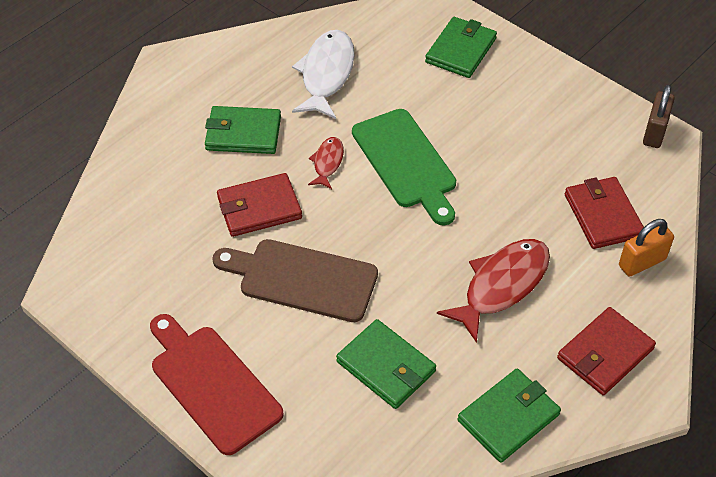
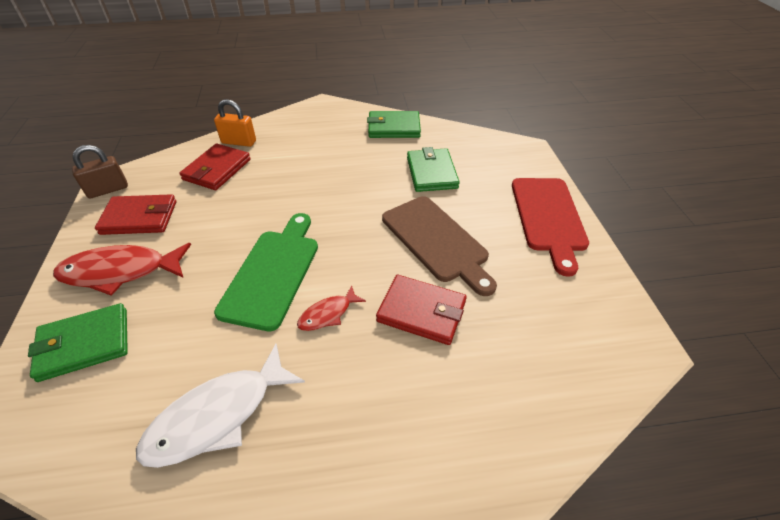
camera: 140 degrees left, 5 degrees down
green wallet [205,106,281,154] -> none
red fish [437,239,550,343] -> red fish moved to [53,243,191,296]
red wallet [557,307,656,395] -> red wallet moved to [95,194,176,235]

